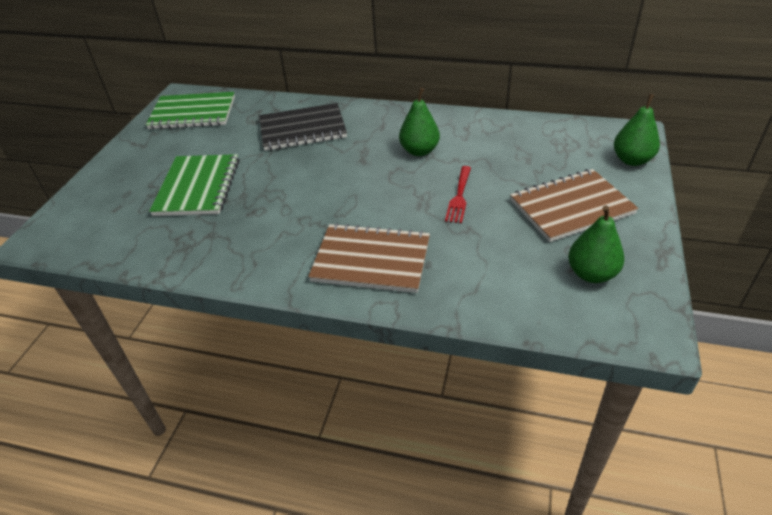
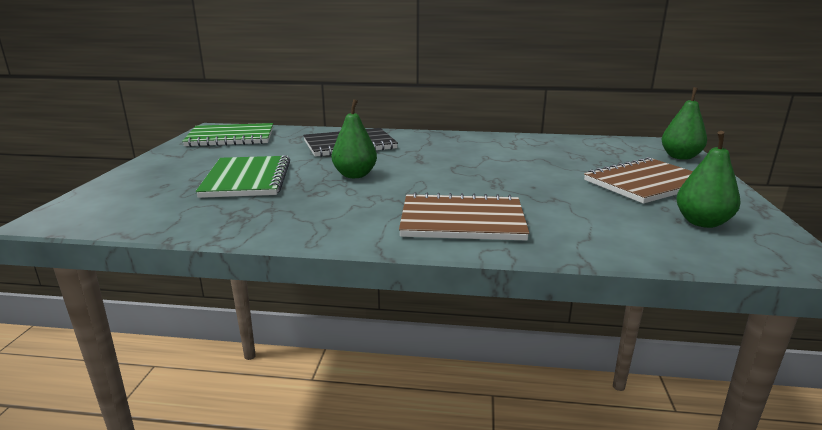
camera: 10 degrees left, 20 degrees down
green pear [399,88,440,156] -> green pear moved to [332,99,377,178]
red fork [445,166,471,223] -> none

